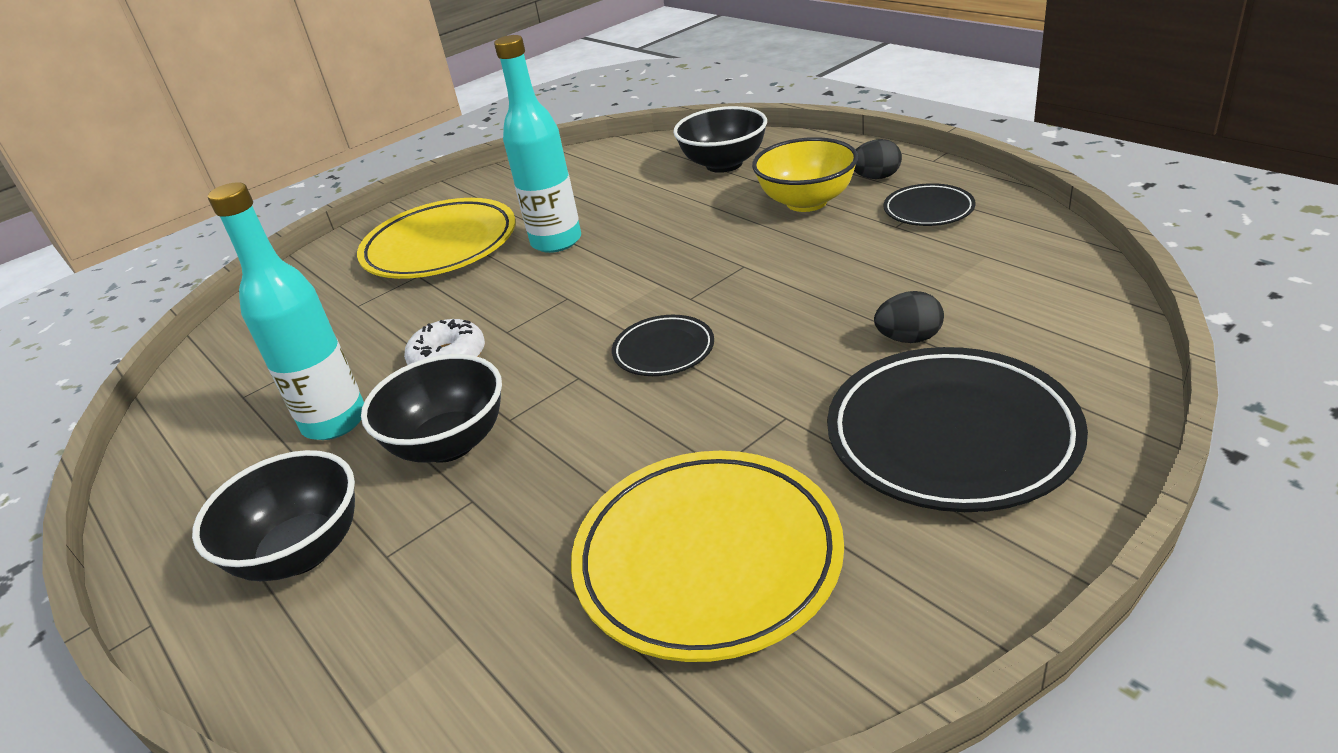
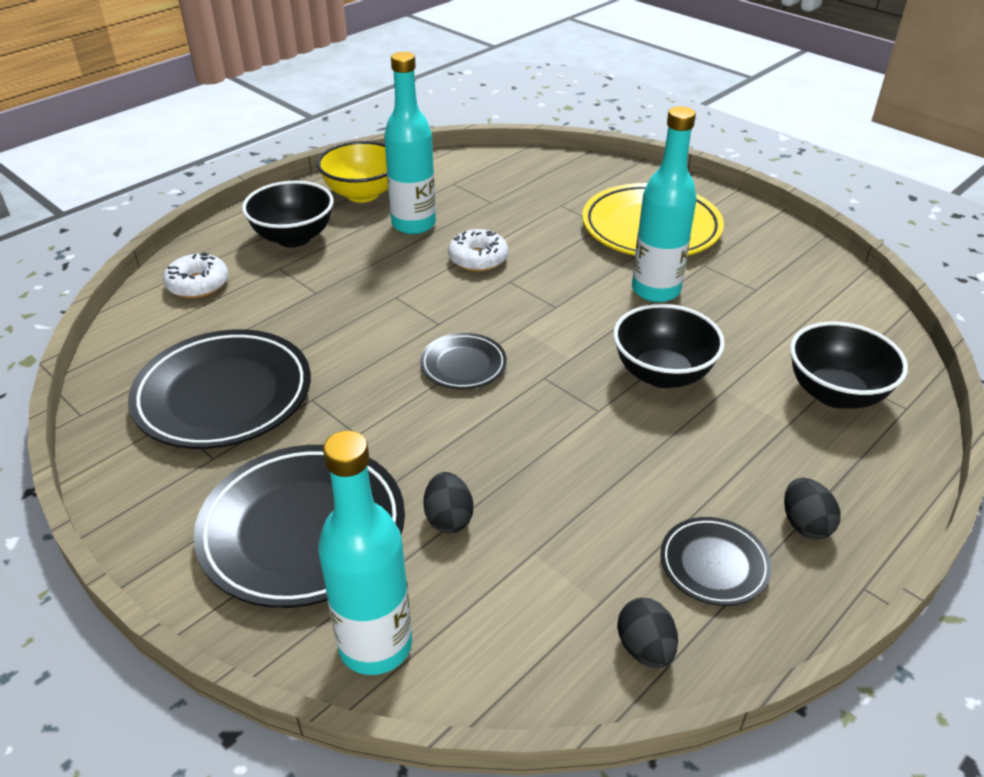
camera: 80 degrees right, 5 degrees up
black bowl [361,354,502,463] -> black bowl moved to [613,304,725,388]
yellow plate [571,451,844,662] -> black plate [128,329,311,449]
yellow bowl [752,137,858,212] -> yellow bowl moved to [317,141,388,202]
none -> white donut [163,252,228,298]
none -> turquoise bottle [318,431,412,675]
none -> black egg [617,598,678,668]

